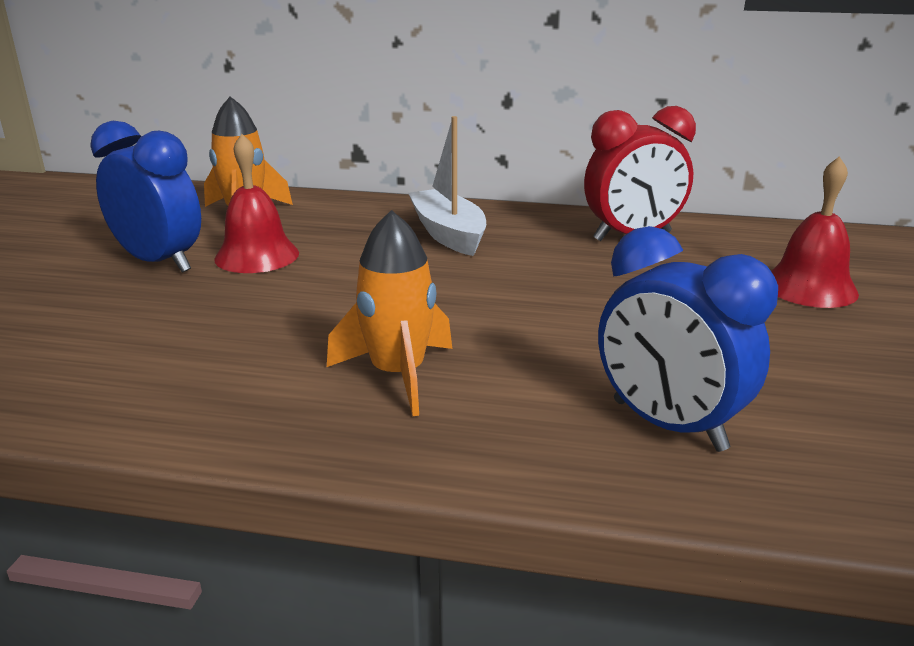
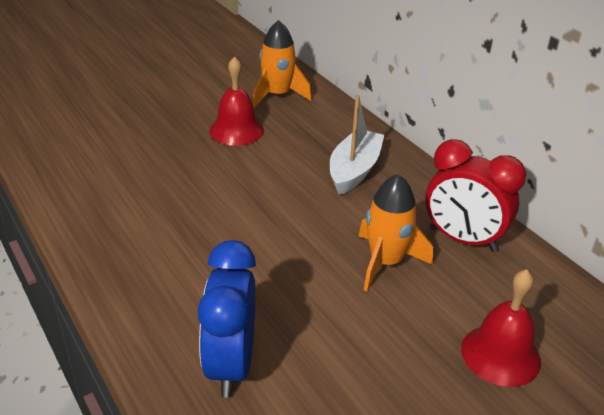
camera: 45 degrees right, 10 degrees up
blue clock [90,121,201,273] -> none
orange rocket [327,210,452,416] -> orange rocket moved to [359,174,433,291]

